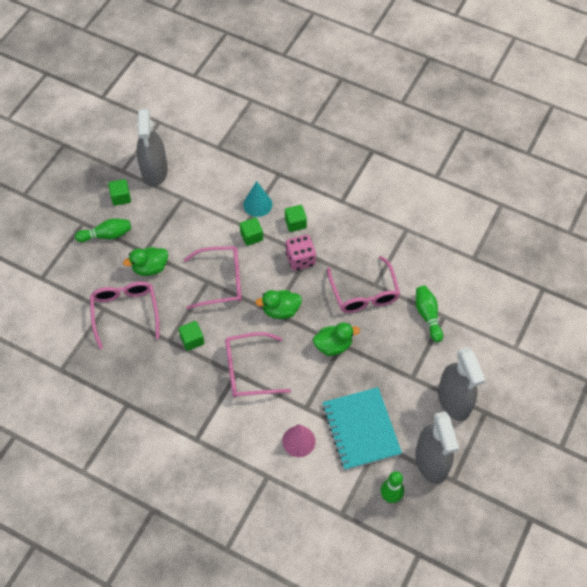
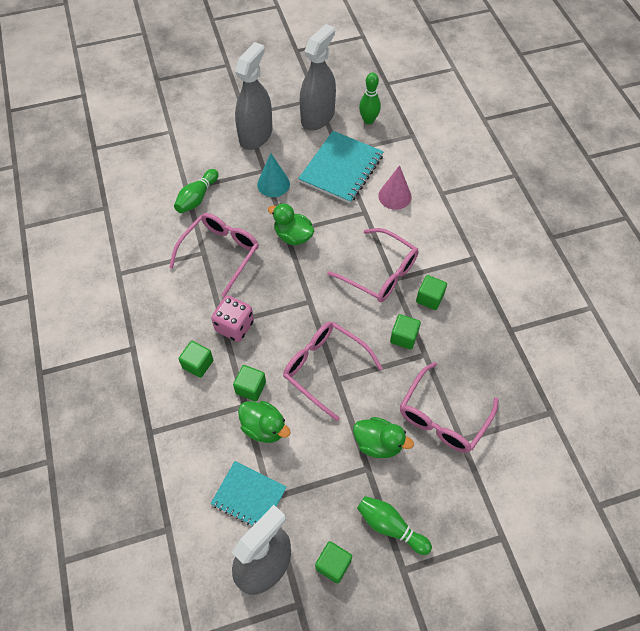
camera: 135 degrees left, 0 degrees up
turquoise cone [243,181,272,217] -> turquoise cone moved to [257,153,290,197]
green duck [255,290,302,319] -> green duck moved to [238,401,291,443]
none -> turquoise notebook [210,461,287,527]
none -> green cube [416,275,447,310]

